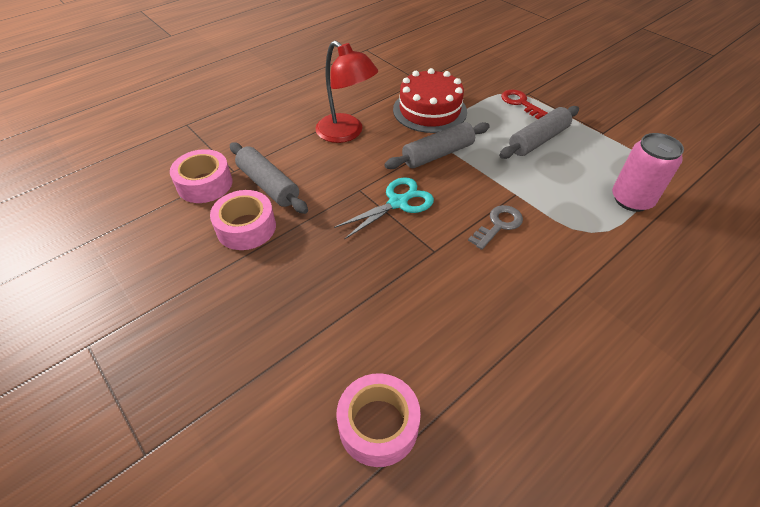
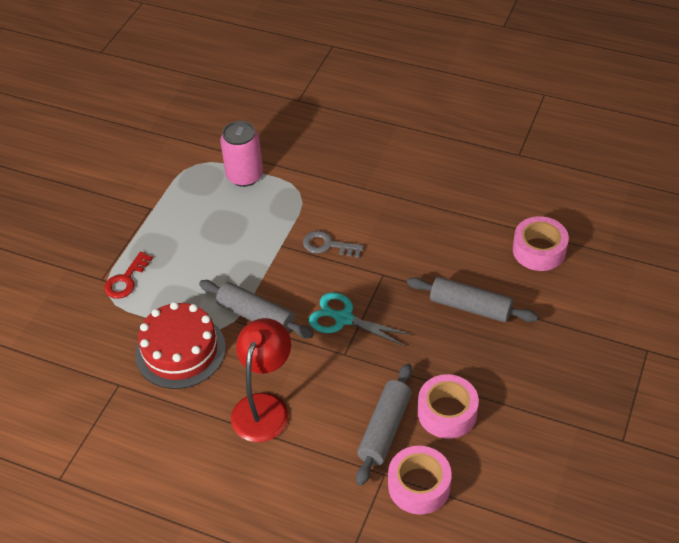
camera: 115 degrees left, 0 degrees up
grey rolling pin [499,106,579,159] -> grey rolling pin moved to [407,277,538,322]

